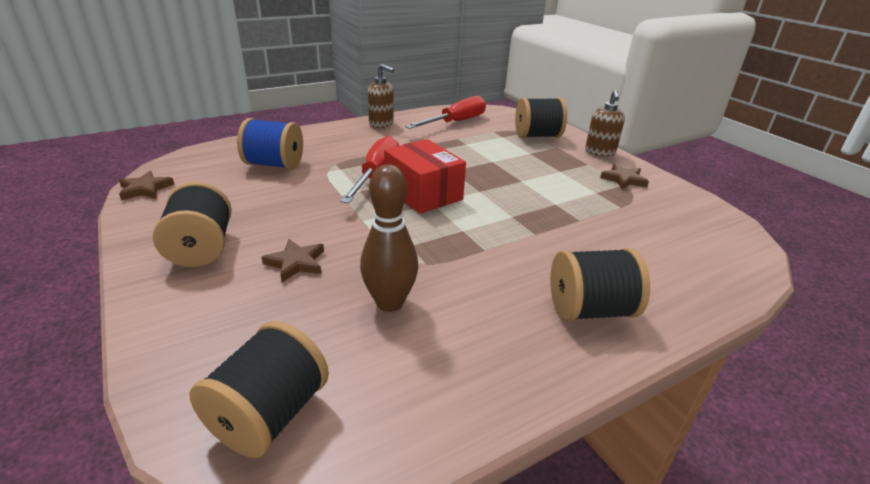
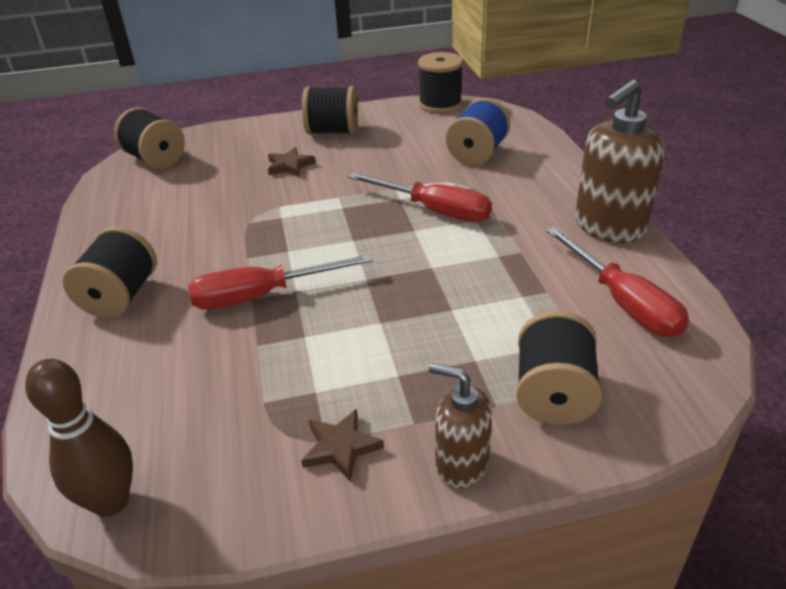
camera: 110 degrees right, 5 degrees up
brown star [119,171,175,201] -> black spool [418,52,463,113]
brown bowling pin [360,164,418,312] -> brown bowling pin moved to [25,359,133,517]
brown soap dispenser [368,64,394,128] -> brown soap dispenser [575,79,665,243], size x1.68
red box [384,139,466,214] -> none
none -> red screwdriver [188,254,373,310]

